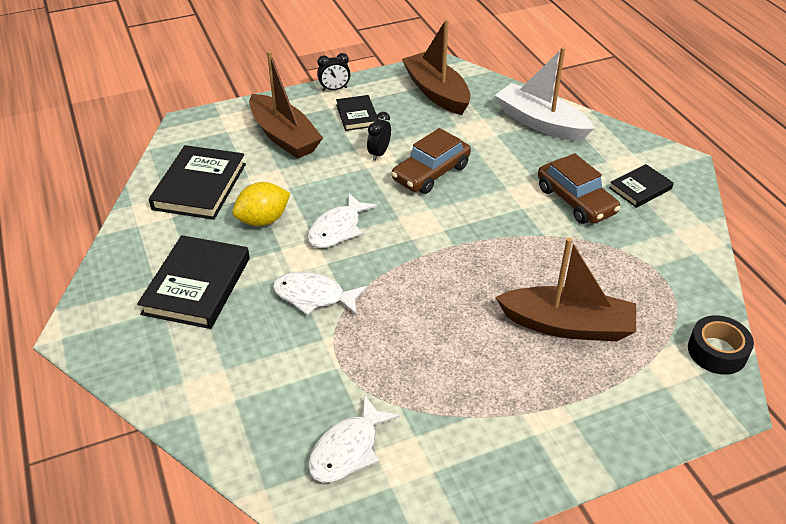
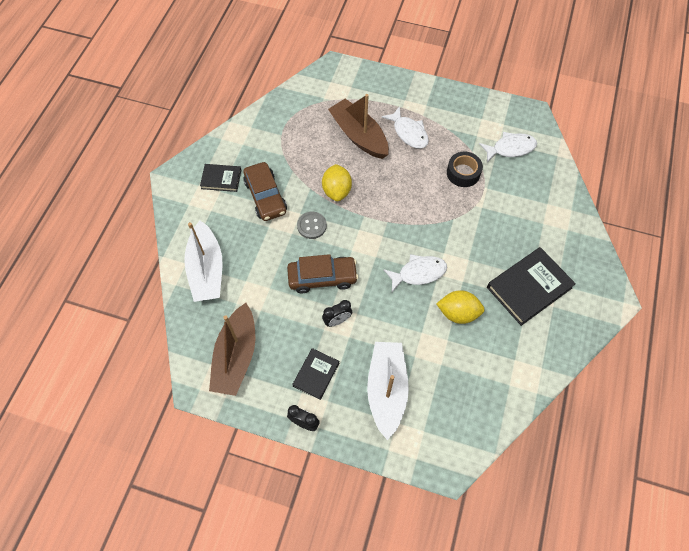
camera: 140 degrees left, 20 degrees up
black book [149,145,246,220] -> none
brown boat [249,51,323,159] -> white boat [367,342,409,440]
white fish [273,272,367,316] -> white fish moved to [381,106,429,149]
brown car [538,153,621,224] -> brown car turned 150 degrees clockwise [244,162,287,221]
black tape [688,315,754,375] -> black tape moved to [447,151,483,187]
none -> grey button [297,212,327,239]
none -> yellow lemon [322,164,352,201]

